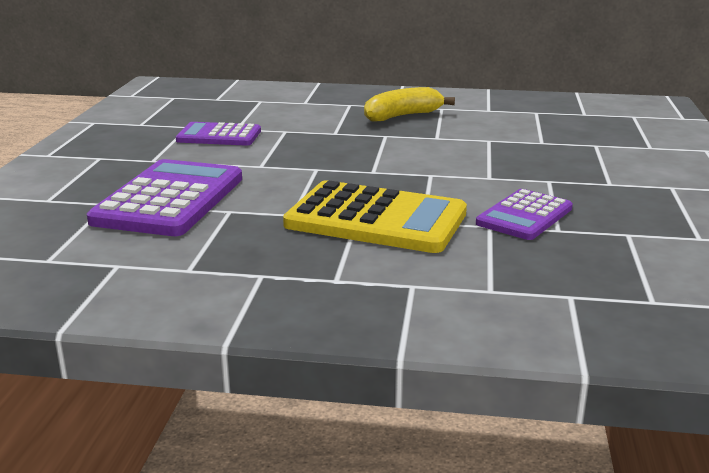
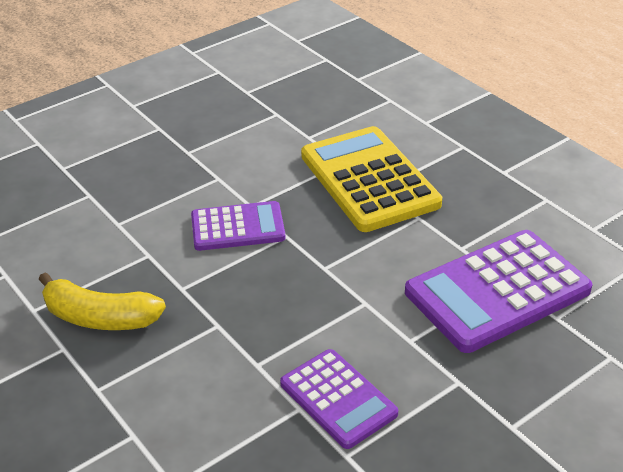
camera: 135 degrees left, 15 degrees up
purple calculator [476,189,573,240] -> purple calculator moved to [191,201,286,251]

